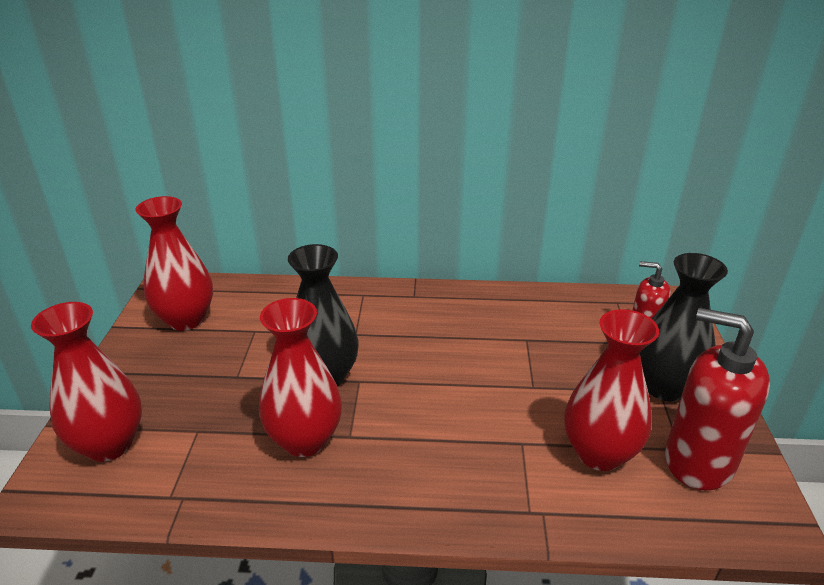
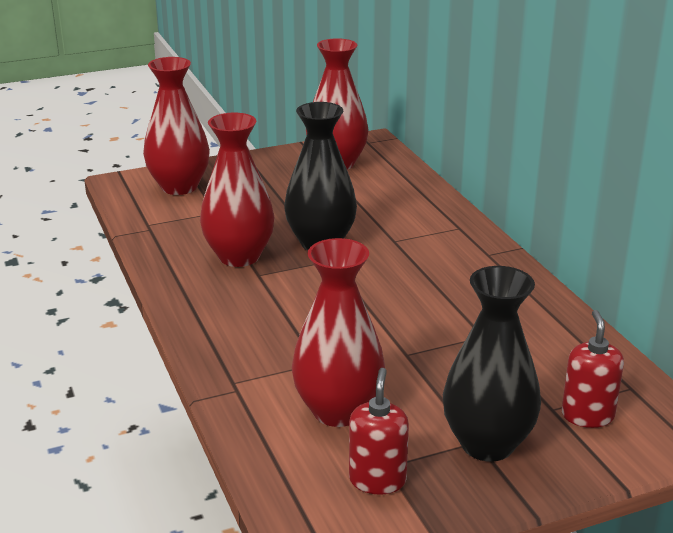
camera: 65 degrees right, 5 degrees down
red soap dispenser [665,308,770,491] -> red soap dispenser [349,368,409,495], size x0.56

